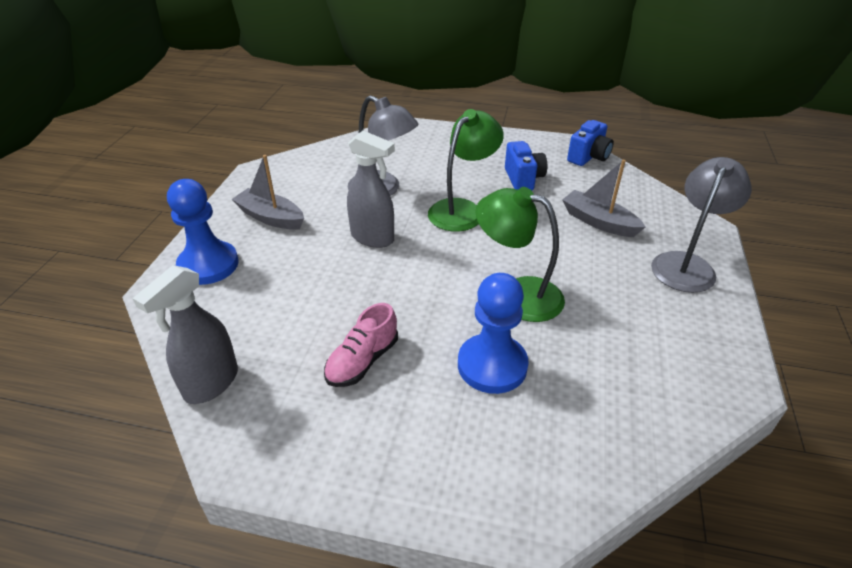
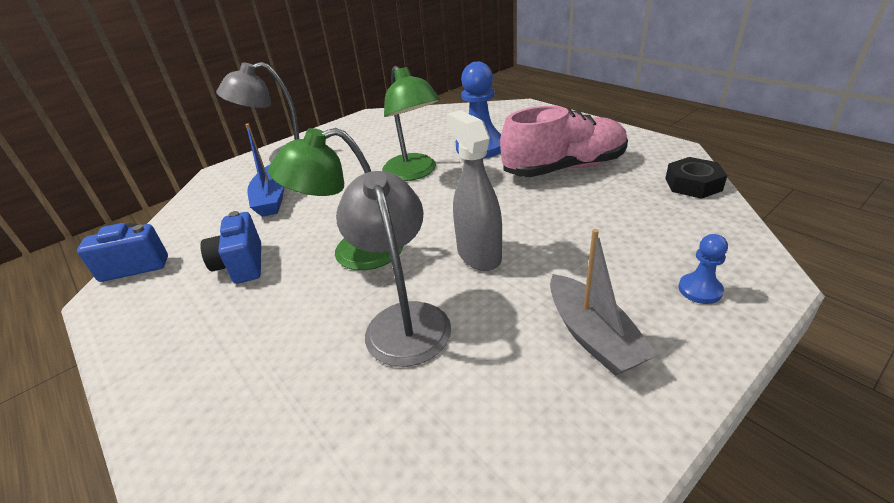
camera: 140 degrees left, 5 degrees down
grey spray bottle [132,265,238,404] -> black nut [665,157,728,199]
blue pawn [167,179,239,285] -> blue pawn [678,234,728,304], size x0.49
pink shoe [324,303,398,387] -> pink shoe [500,106,628,177], size x1.73
blue camera [505,141,547,191] -> blue camera turned 45 degrees counterclockwise [200,211,261,284]
grey boat [562,160,645,237] -> blue boat [245,124,284,217]

